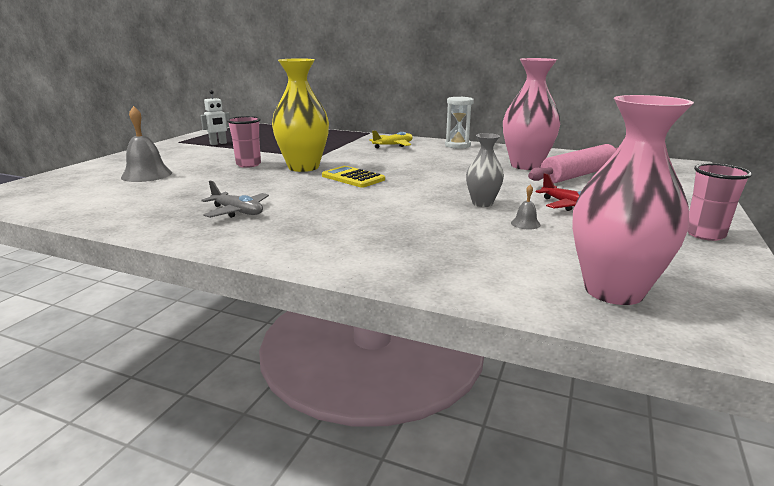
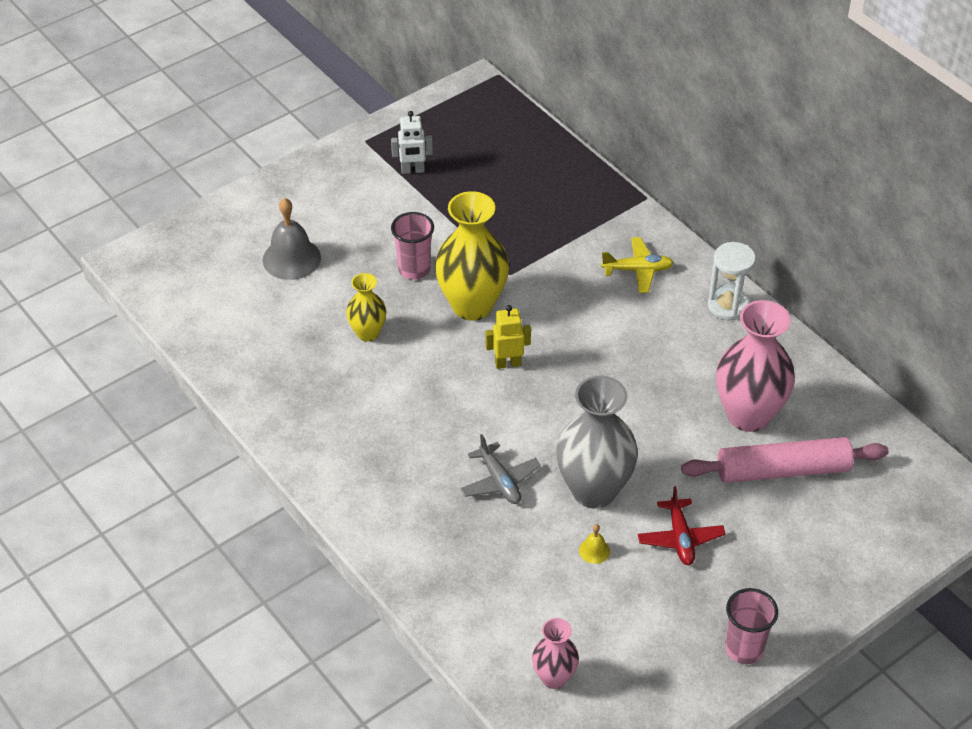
camera: 30 degrees right, 25 degrees up
grey plane [201,181,269,218] -> grey plane moved to [460,434,541,504]
yellow calculator [322,166,385,188] -> yellow robot [485,305,531,369]
grey vase [466,133,504,207] -> grey vase [556,376,638,509], size x1.86
grey bell [511,185,541,229] -> yellow bell [579,524,610,564]
pink vase [572,95,694,305] -> pink vase [532,618,579,689], size x0.54
none -> yellow vase [346,273,386,342]

